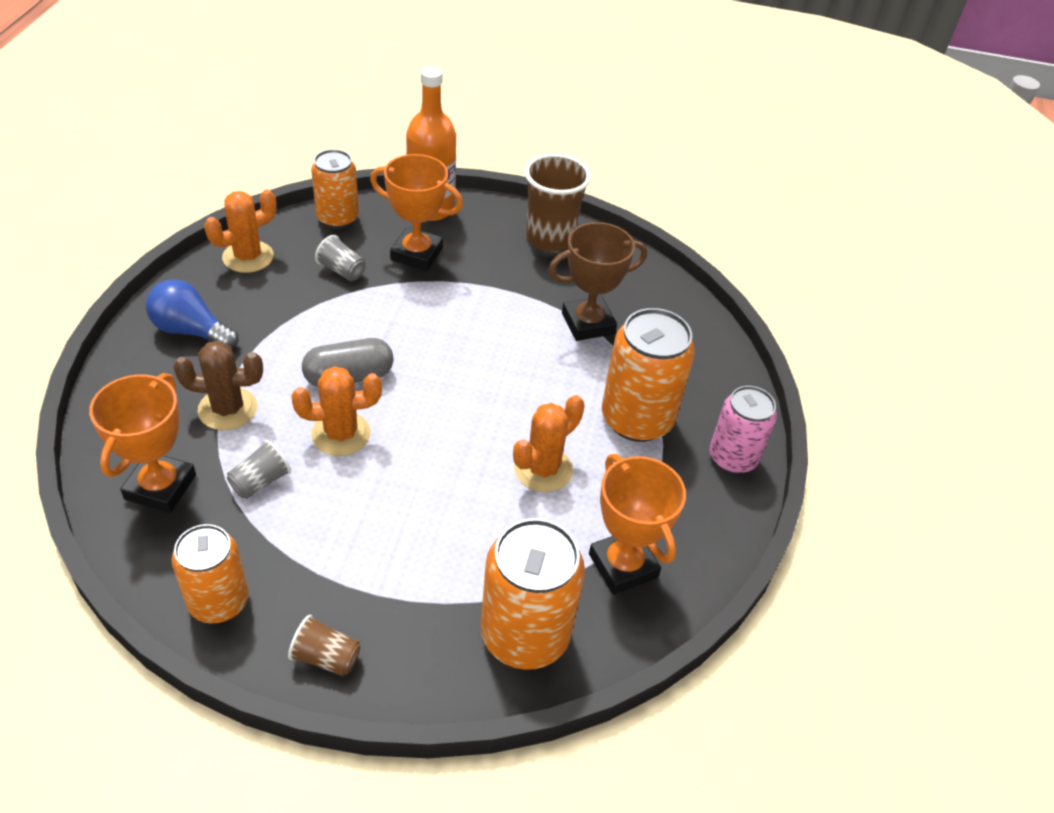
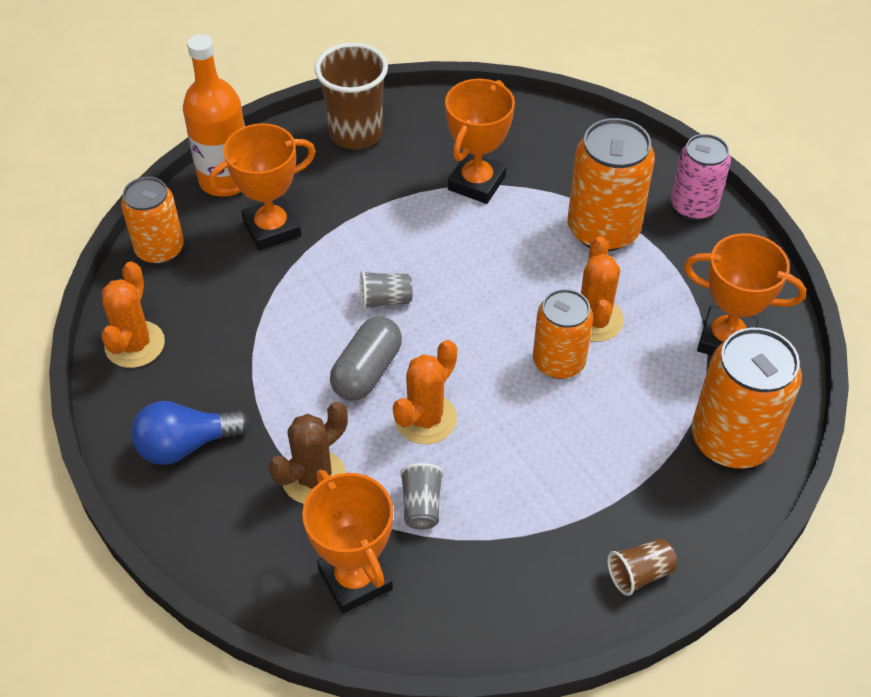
camera: 40 degrees left, 5 degrees up
orange can [171,524,249,623] -> orange can moved to [533,289,593,379]
grey cup [315,235,366,281] -> grey cup moved to [360,270,413,310]
brown trophy [548,222,647,341] -> orange trophy [445,79,515,204]

